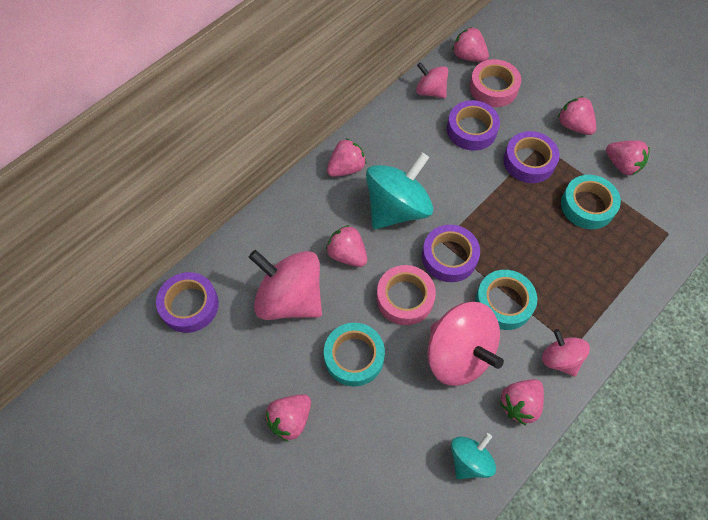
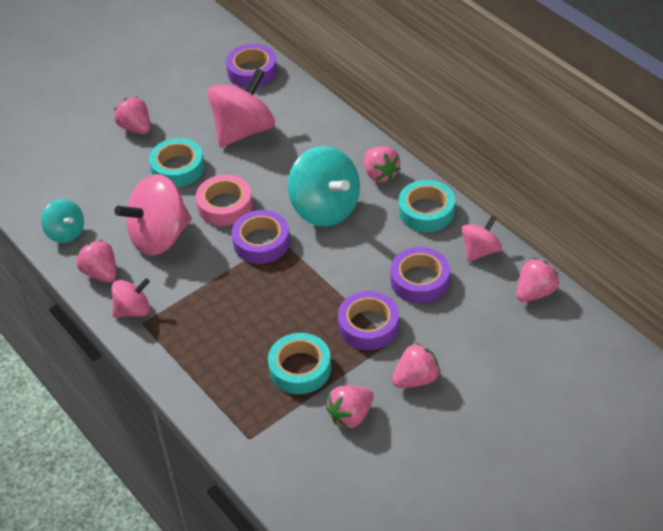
camera: 100 degrees right, 15 degrees down
pink strawberry [326,225,367,267] -> none
pink tape [470,59,521,107] -> none
turquoise tape [475,270,537,330] -> turquoise tape moved to [399,180,455,232]

